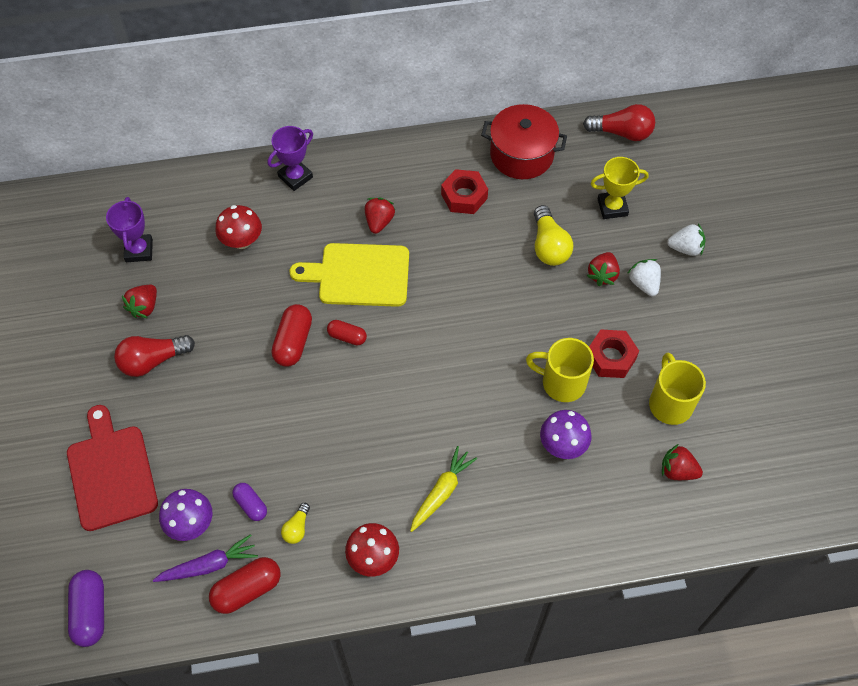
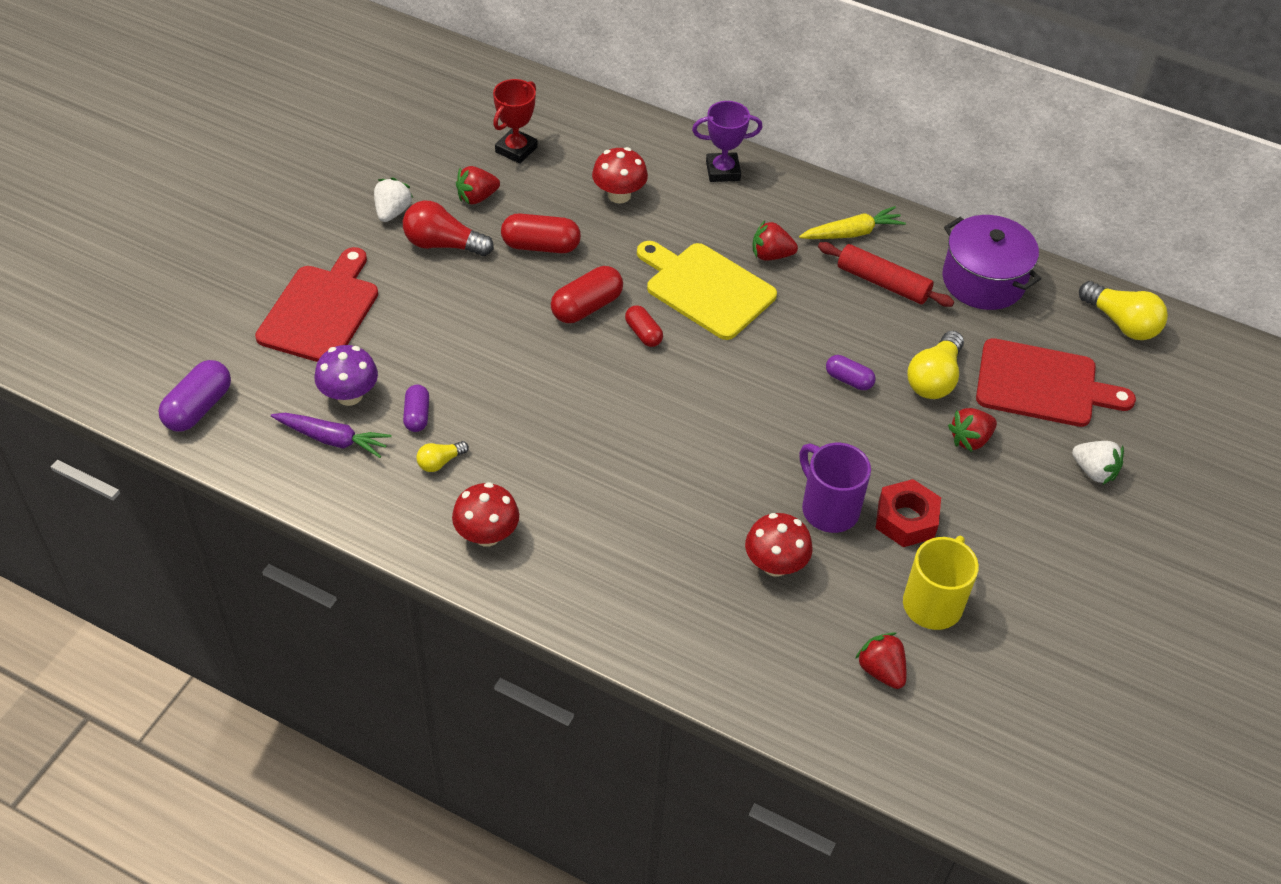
camera: 35 degrees right, 10 degrees down
purple trophy [106,197,153,262] -> red trophy [493,79,538,164]
red capsule [209,557,280,614] -> red capsule moved to [501,213,581,253]
red strawberry [365,198,395,234] -> red strawberry turned 135 degrees counterclockwise [753,221,798,260]
yellow carrot [410,446,477,532] -> yellow carrot moved to [799,206,906,239]
red nut [441,169,488,214] -> red rolling pin [818,242,954,307]
red pot [481,104,567,179] -> purple pot [942,215,1041,310]
yellow mug [526,338,594,402] -> purple mug [800,443,871,533]
purple mushroom [540,410,591,459] -> red mushroom [745,513,812,577]
red light bulb [583,104,655,141] -> yellow light bulb [1079,281,1168,340]
yellow trophy [591,157,649,219] -> red cutting board [976,338,1136,427]
white strawberry [627,259,661,296] -> white strawberry moved to [374,178,413,222]
none -> purple capsule [826,355,875,390]

